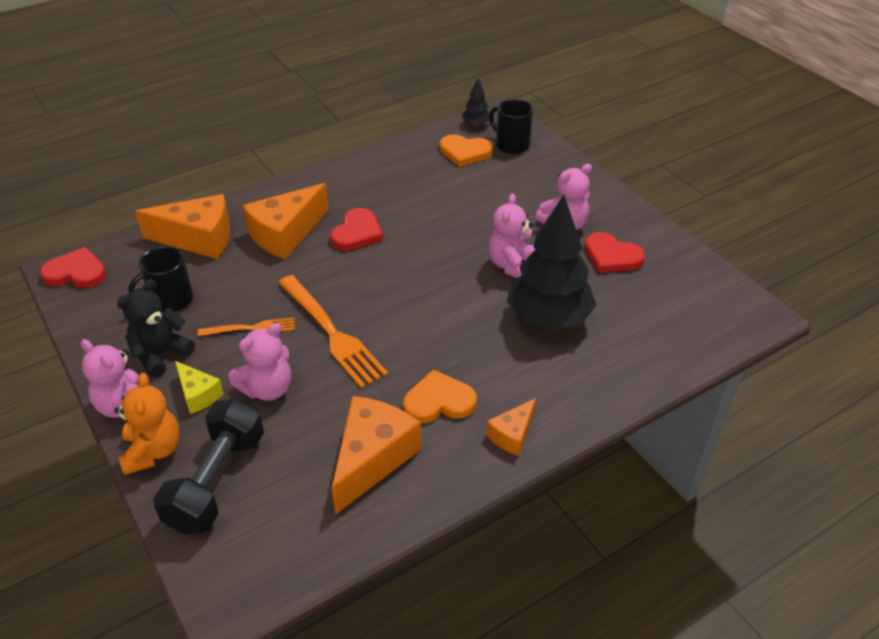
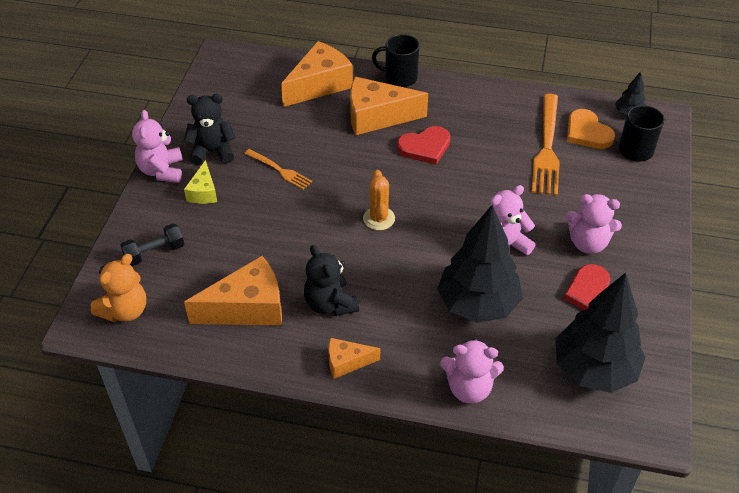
camera: 45 degrees right, 5 degrees up
red heart [40,247,107,288] -> none
orange teddy bear [114,373,180,475] -> orange teddy bear moved to [90,254,146,322]
black mug [128,246,193,312] -> black mug moved to [372,34,419,87]
orange cheese [135,194,230,259] -> orange cheese turned 90 degrees counterclockwise [281,41,353,107]
black dumbbell [153,398,264,534] -> black dumbbell [120,224,184,266], size x0.57
pink teddy bear [228,323,291,401] -> pink teddy bear moved to [440,338,504,404]
orange fork [278,275,388,388] -> orange fork moved to [531,94,560,196]
orange heart [403,369,477,423] -> black teddy bear [304,245,359,316]
none -> orange cactus [363,170,395,230]
none -> black tree [555,273,645,393]

